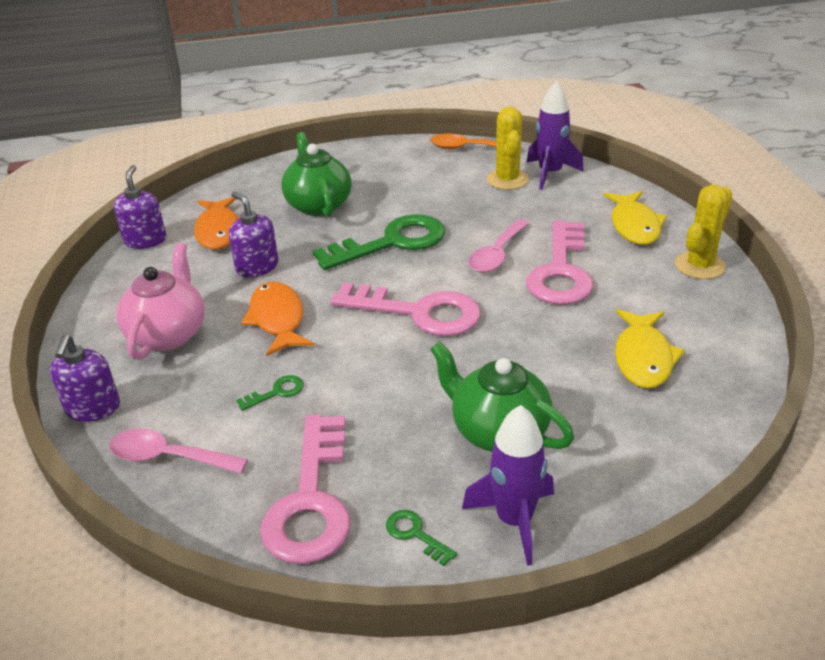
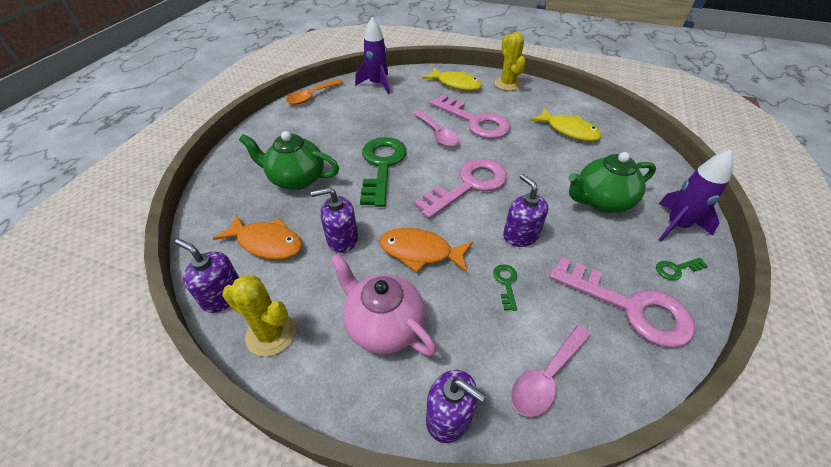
camera: 60 degrees left, 10 degrees up
yellow cactus [487,107,529,190] -> yellow cactus moved to [222,275,296,356]
none -> purple soap dispenser [503,174,548,247]

